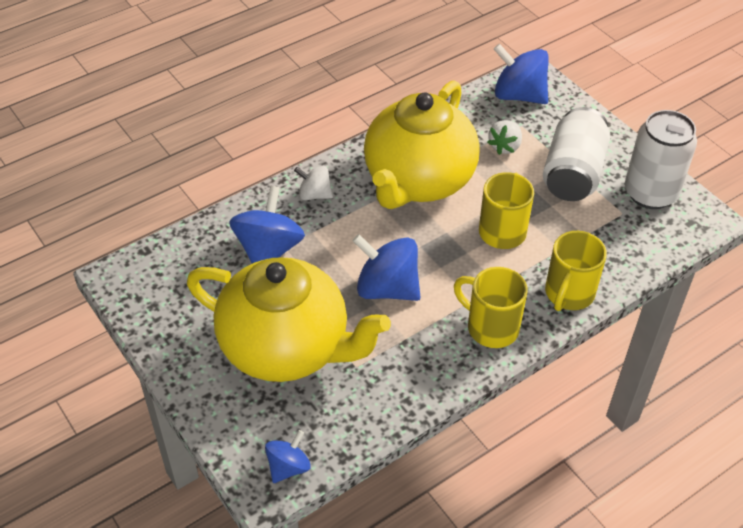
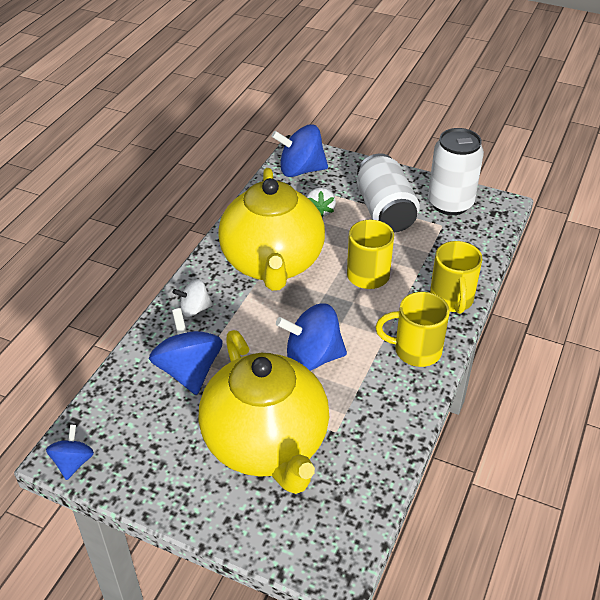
camera: 30 degrees left, 5 degrees down
yellow teapot [187,257,391,382] -> yellow teapot turned 75 degrees clockwise [199,330,329,494]
blue spinning top [265,430,311,483] -> blue spinning top moved to [46,425,94,480]

